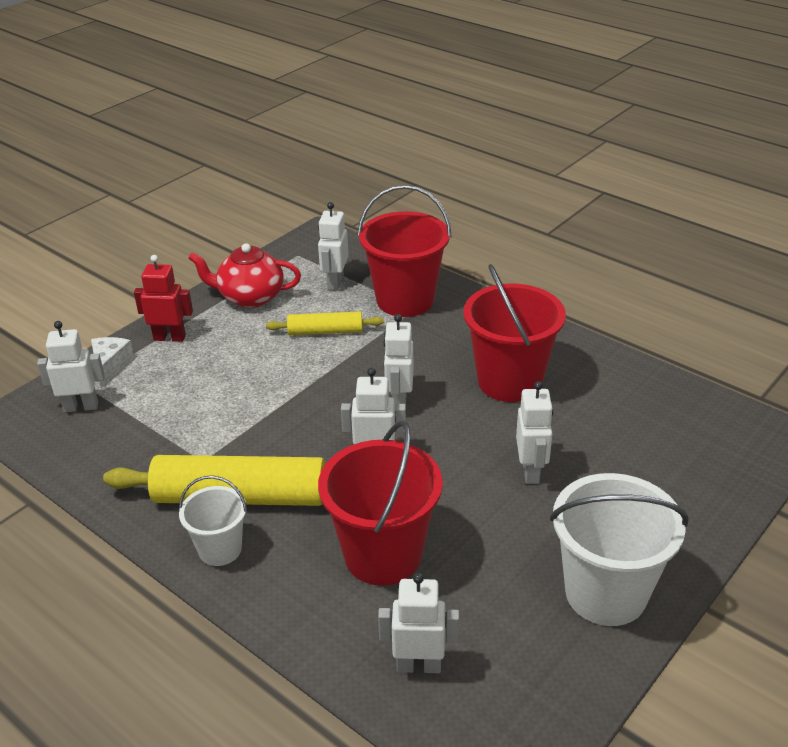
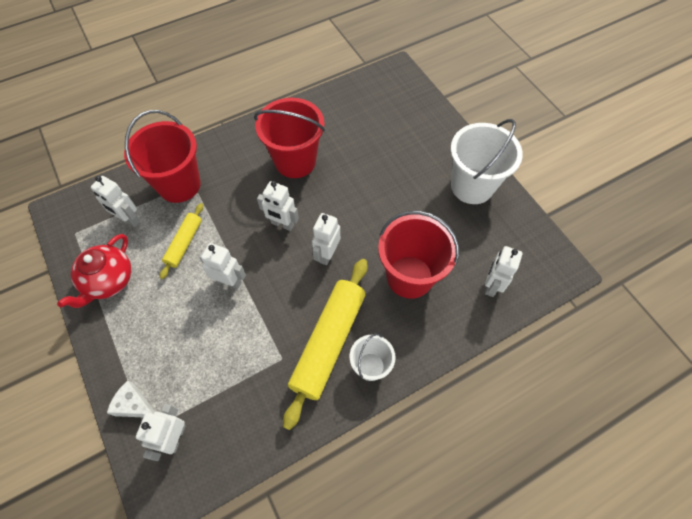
camera: 70 degrees left, 25 degrees up
red robot [134,255,193,342] -> none
white robot [516,381,553,484] -> white robot moved to [199,243,246,289]

